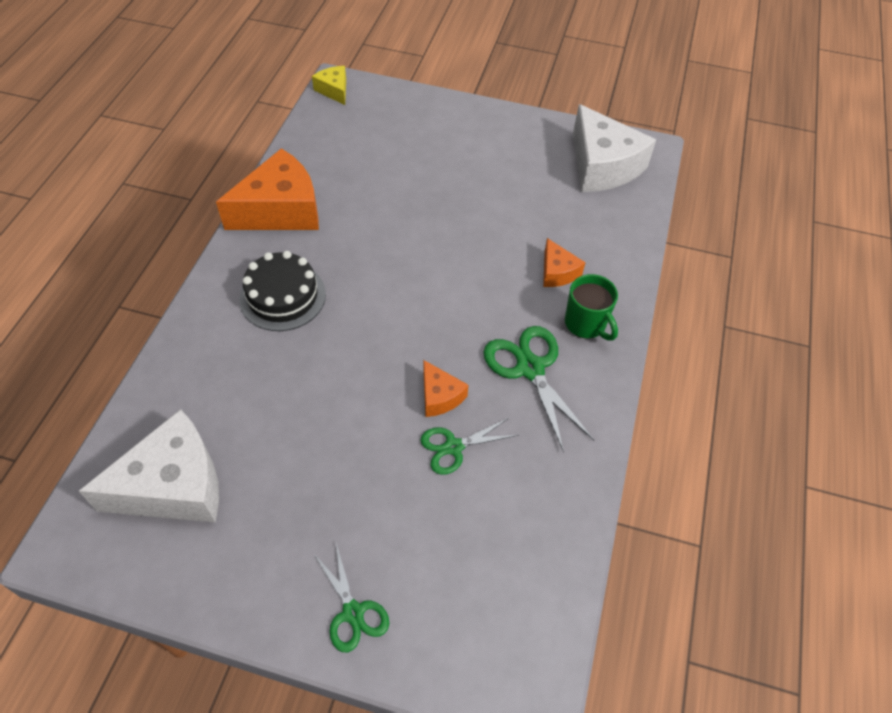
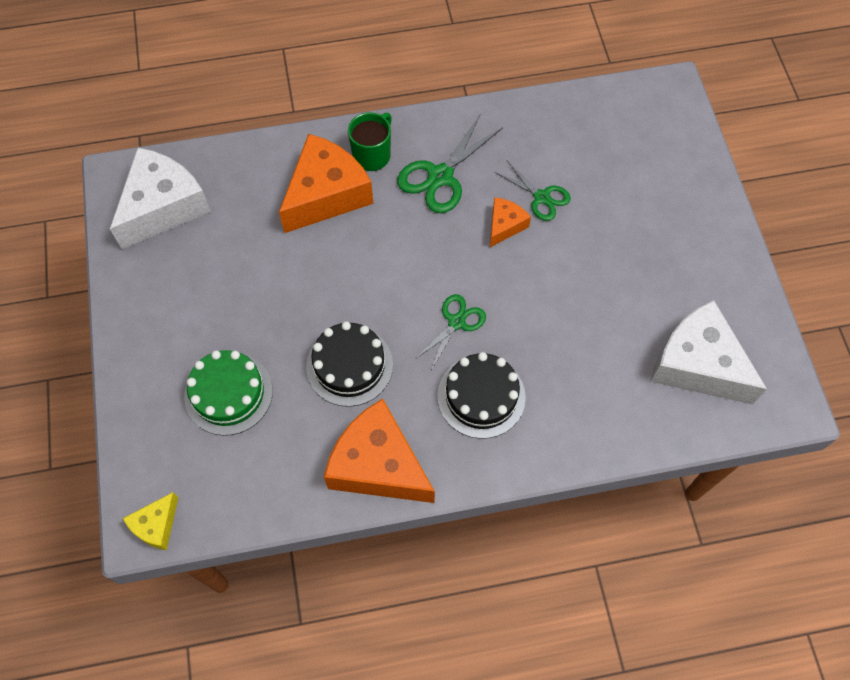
camera: 115 degrees left, 10 degrees up
green scissors [314,543,389,652] -> green scissors moved to [415,294,486,369]
orange cheese [543,238,586,287] -> orange cheese [279,134,373,233], size x2.04
none -> green cake [184,350,273,436]
none -> black cake [306,322,393,407]

